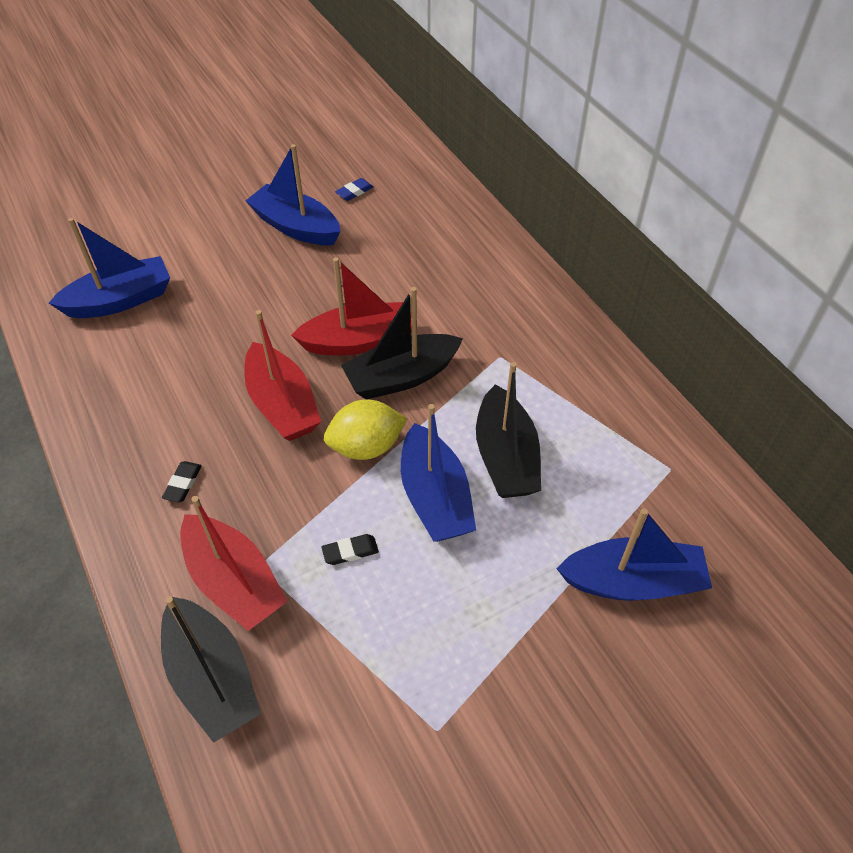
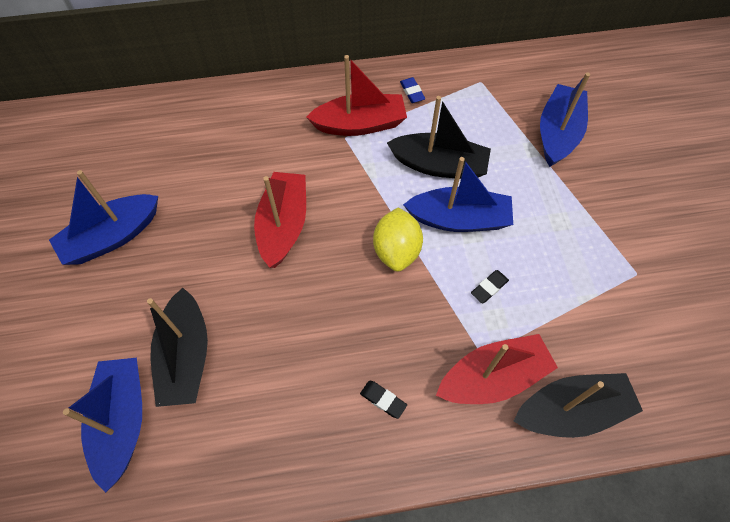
camera: 70 degrees left, 10 degrees up
red boat [244,310,321,441] -> red boat moved to [306,55,407,136]
black eraser [321,534,379,565] -> black eraser turned 45 degrees clockwise [471,270,509,303]
blue eraser [335,178,373,201] -> blue eraser moved to [400,77,425,103]
black boat [341,287,463,400] -> black boat moved to [147,287,208,407]

